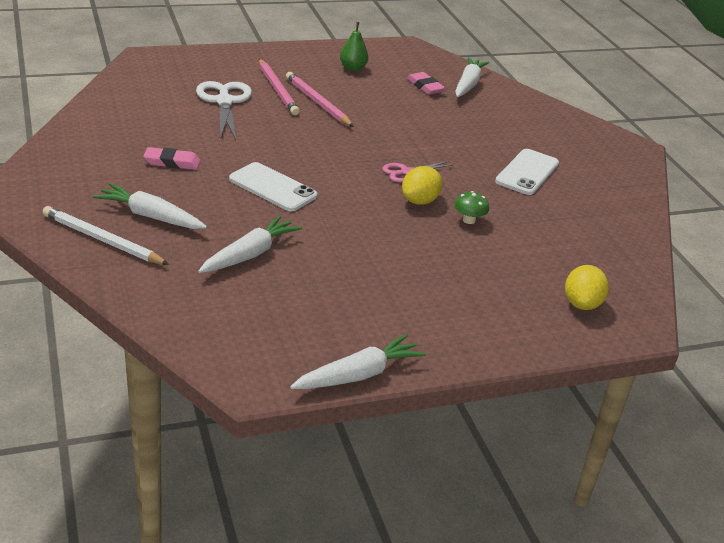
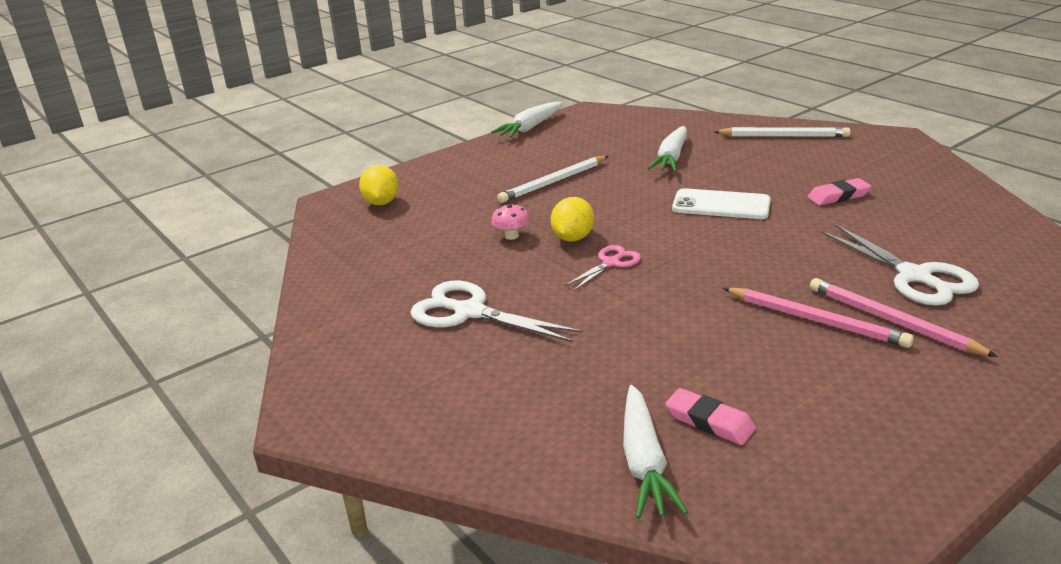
camera: 165 degrees right, 5 degrees down
white carrot [93,183,207,229] -> none
green pear [340,22,368,71] -> none
green mushroom [454,191,489,224] -> pink mushroom [491,203,530,240]
white phone [495,149,559,195] -> white scissors [410,281,583,342]
none -> white pencil [497,156,608,203]

